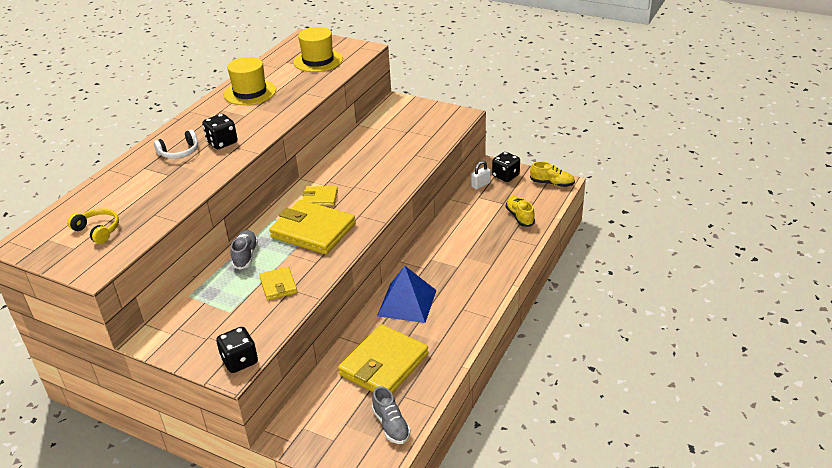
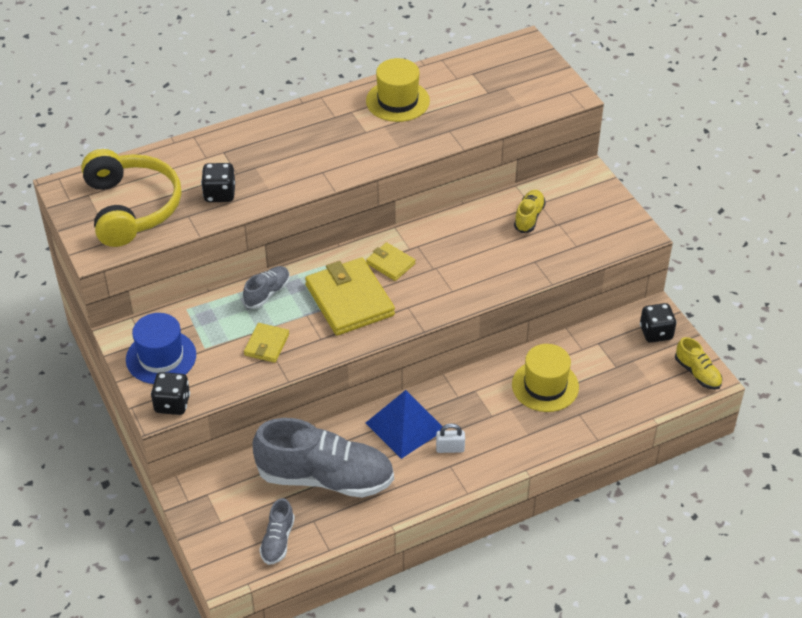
camera: 35 degrees right, 10 degrees up
yellow headphones [67,208,119,244] -> yellow headphones [81,149,182,247], size x2.21
white headphones [154,130,198,159] -> none
black dice [202,114,237,149] -> black dice moved to [201,163,235,202]
yellow hat [294,27,343,72] -> yellow hat moved to [512,344,579,412]
yellow wallet [338,324,429,393] -> grey shoe [253,418,394,498]
white padlock [471,161,491,190] -> white padlock moved to [436,423,465,453]
yellow shoe [506,196,535,227] -> yellow shoe moved to [514,190,546,233]
none -> blue hat [126,313,196,384]

